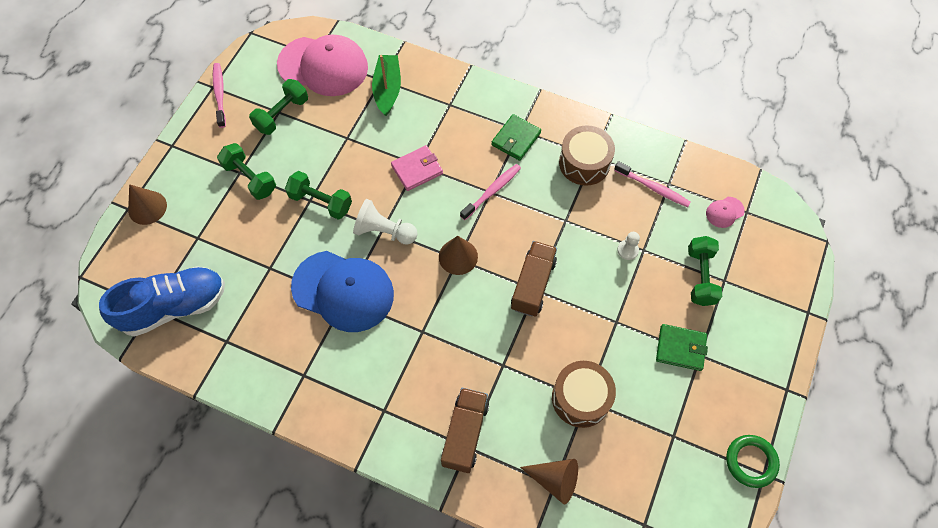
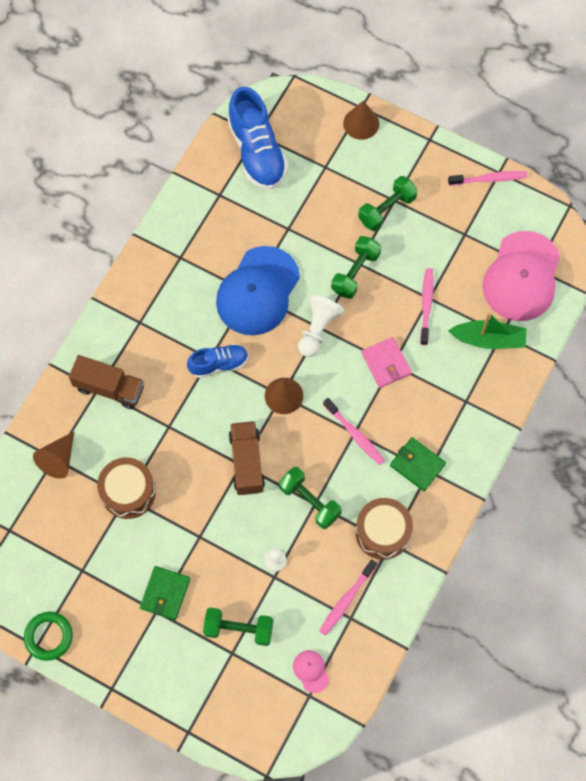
camera: 95 degrees right, 5 degrees up
green dumbbell [249,79,308,135] -> green dumbbell moved to [279,467,342,529]
brown truck [511,241,557,316] -> brown truck turned 120 degrees counterclockwise [229,421,265,495]
none -> blue shoe [187,344,249,378]
none -> pink toothbrush [420,268,434,345]

